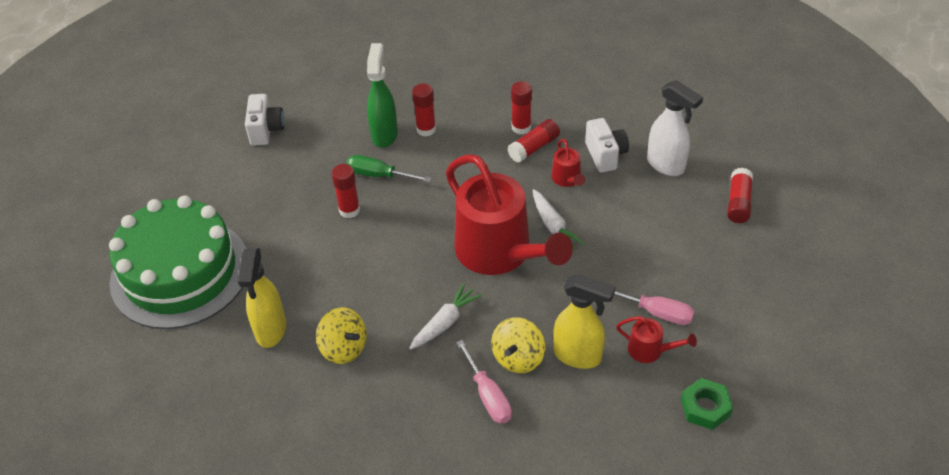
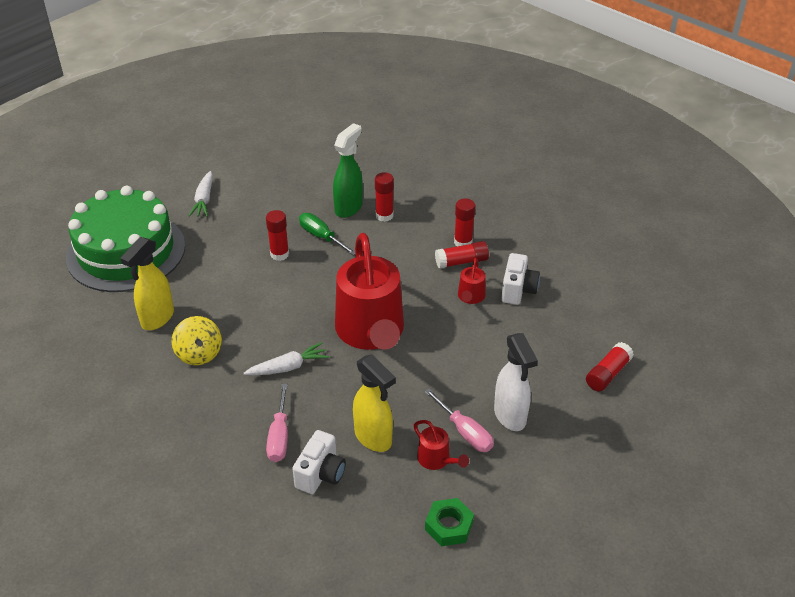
camera: 25 degrees right, 5 degrees down
white camera [245,94,284,146] -> white camera moved to [292,430,346,494]
yellow spinning top [491,317,545,373] -> none
white carrot [533,189,585,249] -> white carrot moved to [189,171,213,217]
white spray bottle [647,80,703,176] -> white spray bottle moved to [494,333,538,431]

